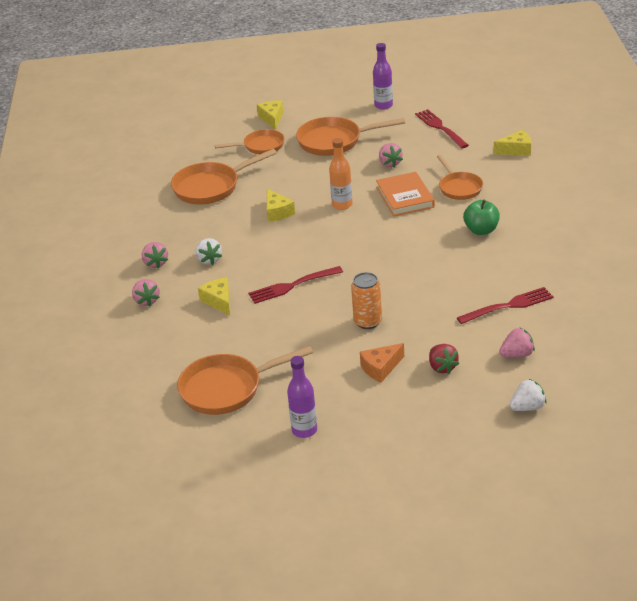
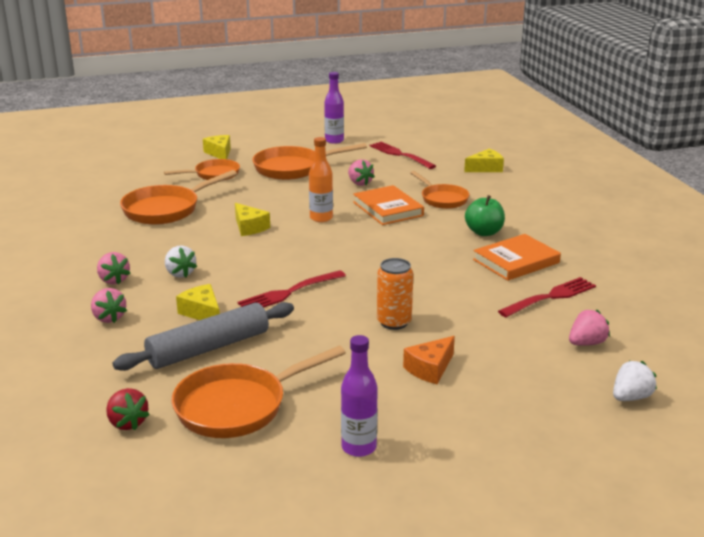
camera: 15 degrees left, 10 degrees down
red strawberry [429,344,459,374] -> red strawberry moved to [106,388,150,430]
none -> grey rolling pin [113,302,294,371]
none -> orange book [473,234,561,281]

